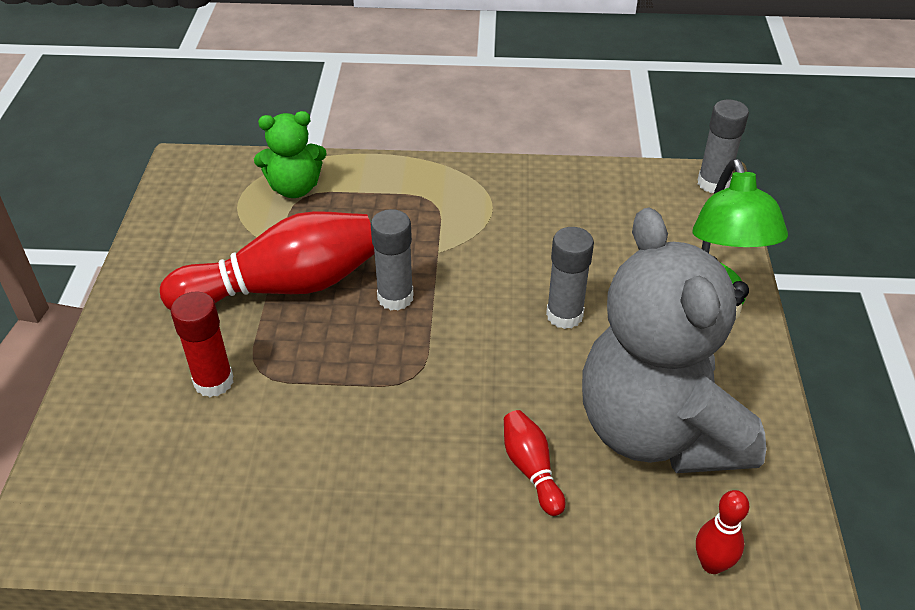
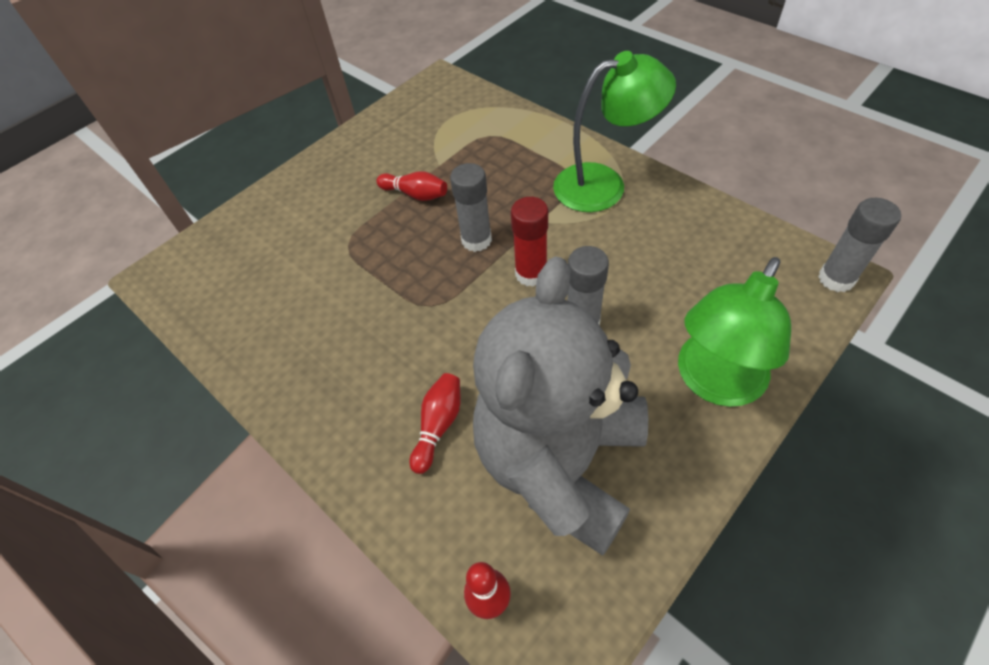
camera: 45 degrees right, 10 degrees up
red bowling pin [160,211,375,310] -> red bowling pin [376,171,447,201], size x0.45
red glue stick [171,291,234,397] -> red glue stick moved to [511,197,548,287]
green teddy bear [254,111,327,198] -> none
none -> green lamp [553,51,676,212]

